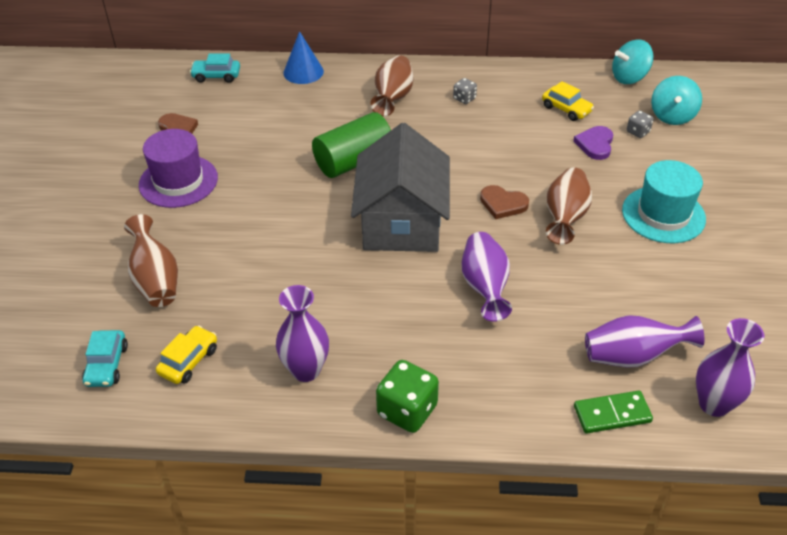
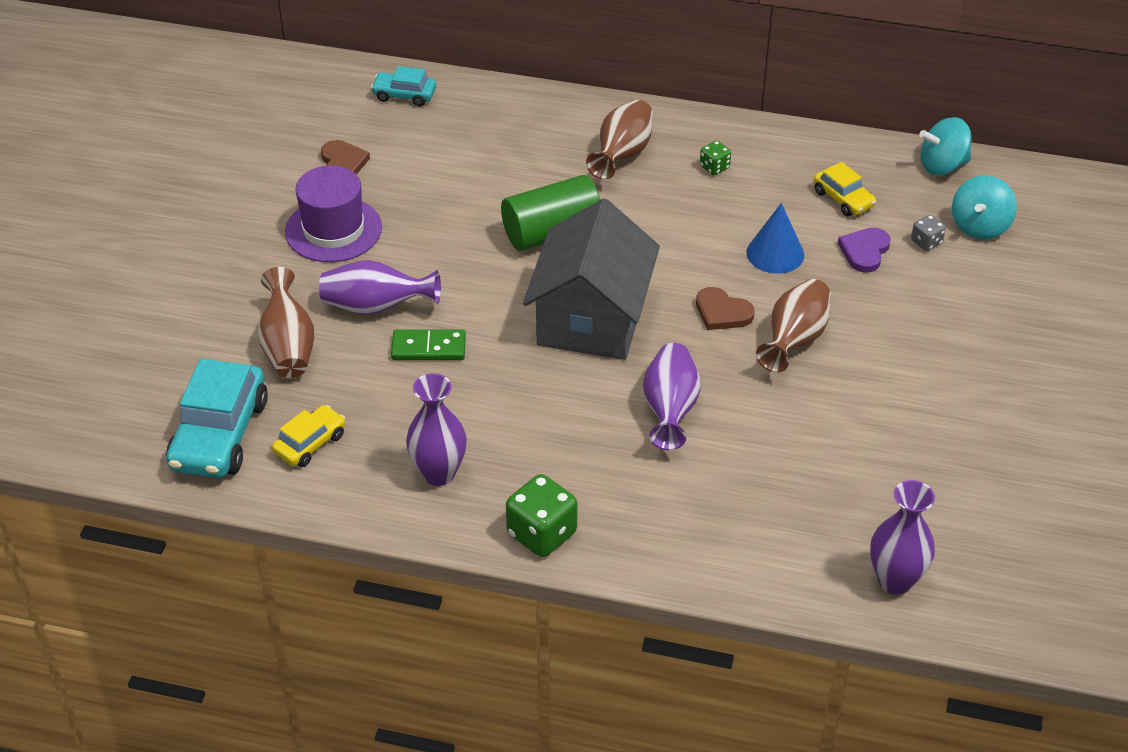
camera: 10 degrees right, 0 degrees up
turquoise car [82,330,128,387] -> turquoise car [166,359,268,478], size x1.86
blue cone [283,31,324,84] -> blue cone moved to [746,203,804,274]
grey dice [453,78,477,104] -> green dice [700,141,731,175]
green domino [574,391,653,433] -> green domino moved to [391,330,466,360]
purple vase [585,315,704,368] -> purple vase moved to [319,260,441,315]
turquoise hat [622,160,706,243] -> none

